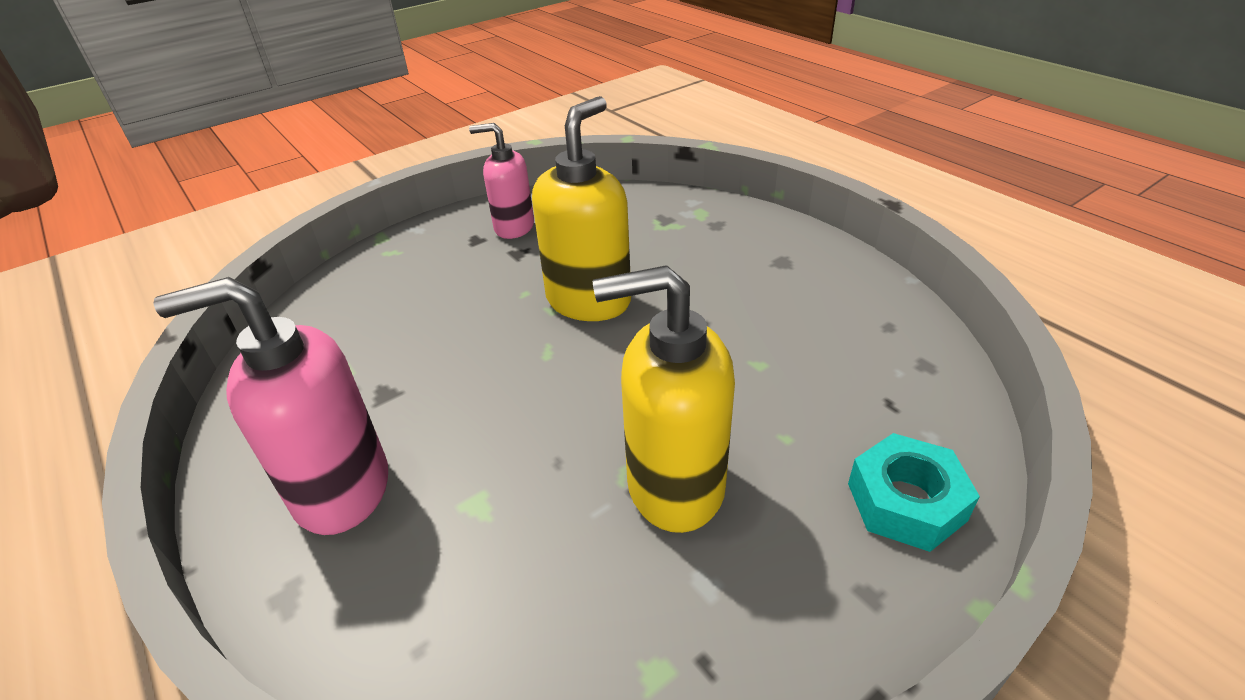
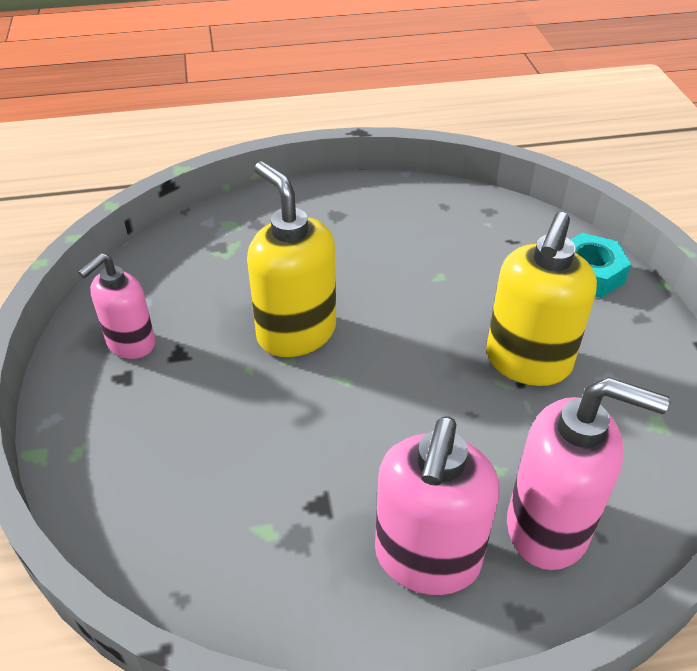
camera: 65 degrees left, 5 degrees up
none -> pink soap dispenser [507,377,670,570]

